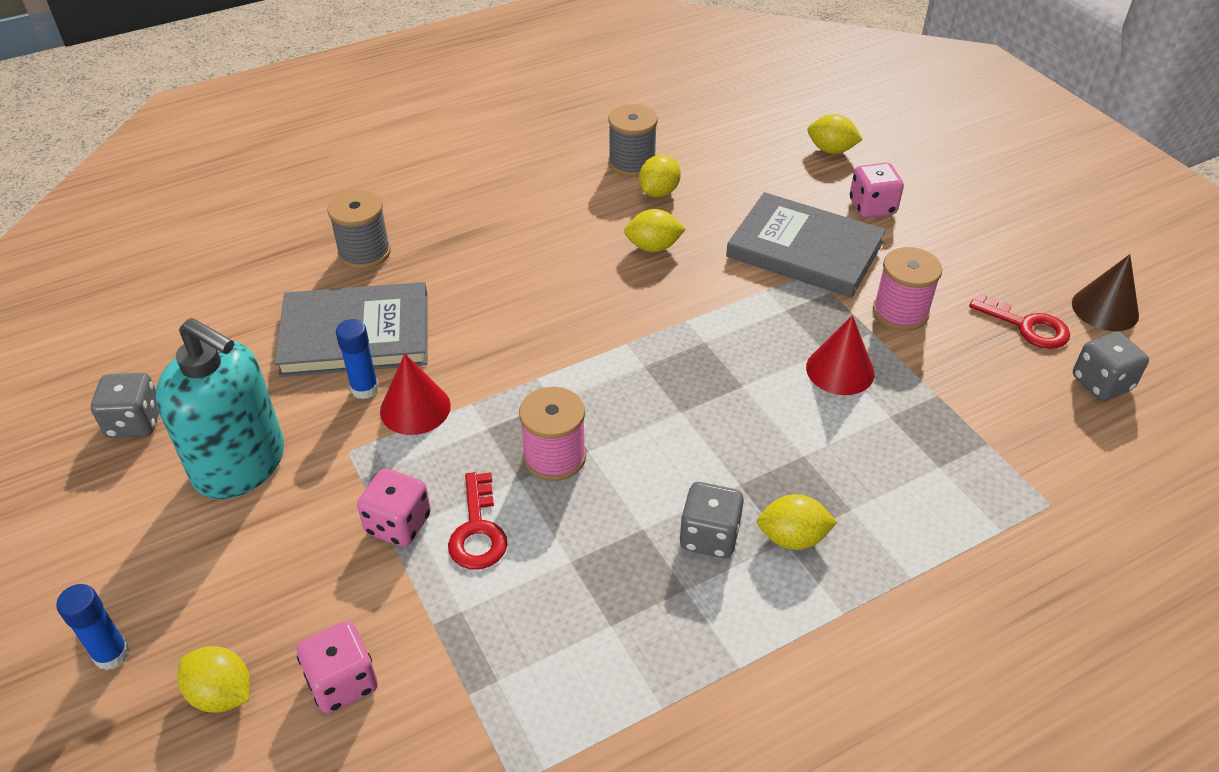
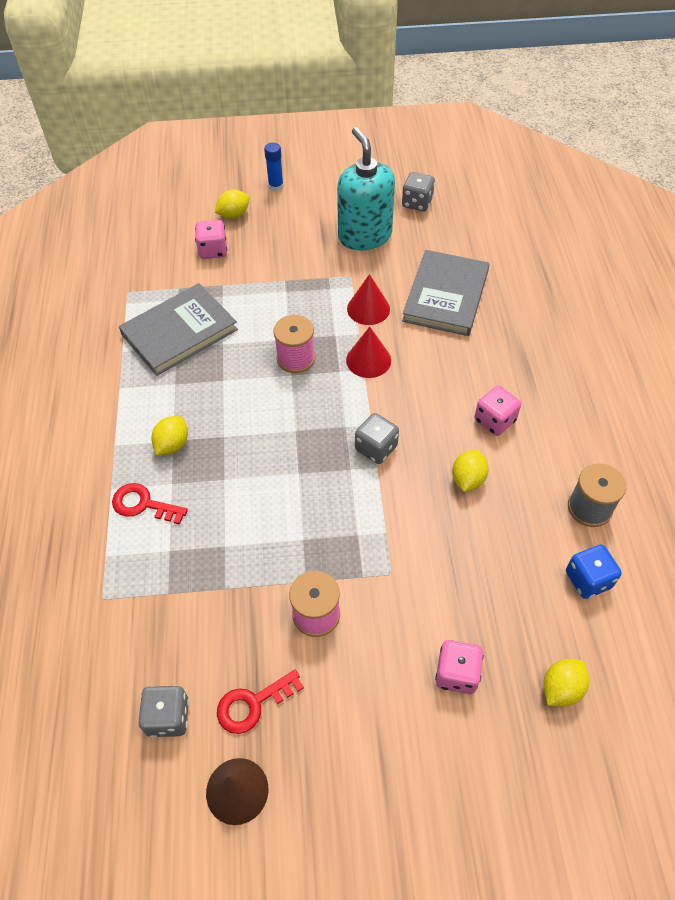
camera: 115 degrees right, 10 degrees up
turquoise soap dispenser [155,318,284,499] -> turquoise soap dispenser turned 105 degrees clockwise [337,127,395,251]
grey spool [327,190,391,269] -> none
blue glue stick [336,319,379,399] -> none
pink dice [357,468,431,547] -> pink dice moved to [475,386,521,436]
red key [448,472,507,570] -> red key moved to [112,483,188,525]
yellow lemon [639,155,681,197] -> none
grey dice [679,482,744,558] -> grey dice moved to [355,413,399,464]
grey book [726,192,886,298] -> grey book moved to [119,283,238,376]
red cone [806,315,875,395] -> red cone moved to [346,327,391,378]
none -> blue dice [566,545,622,599]

